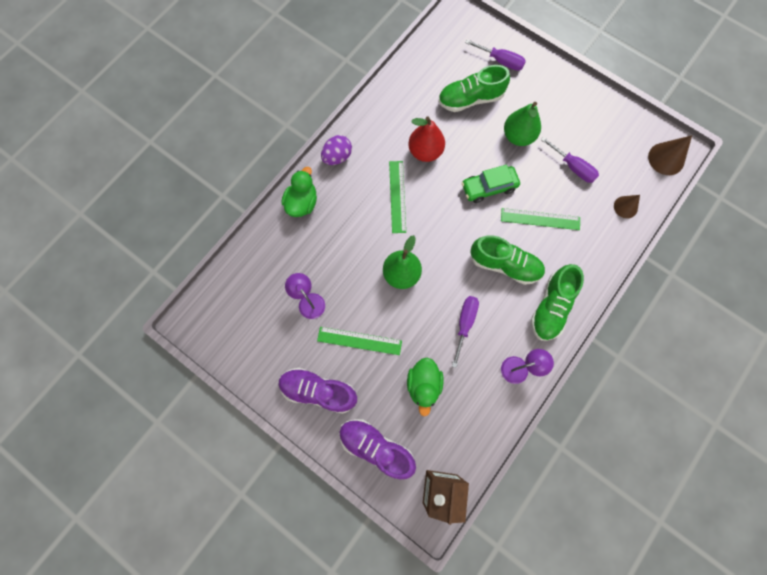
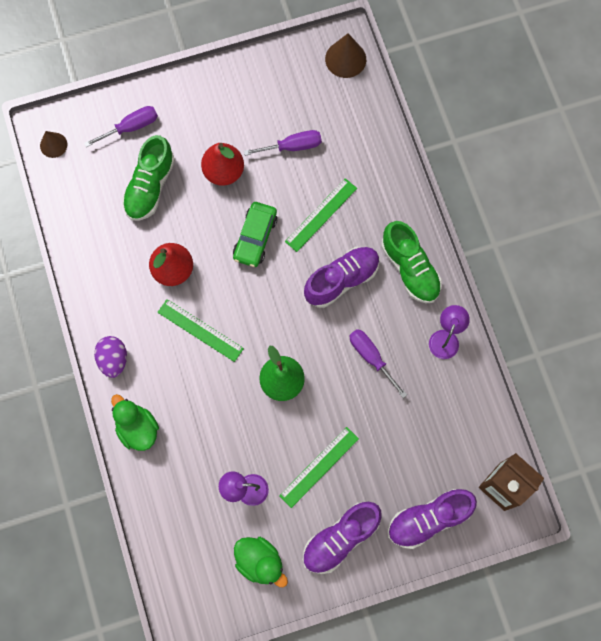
camera: 55 degrees left, 0 degrees up
green duck [407,357,443,416] -> green duck moved to [234,537,288,587]
green shoe [471,235,545,285] -> purple shoe [304,247,380,308]
green pear [504,102,541,146] -> red pear [201,143,244,186]
brown cone [614,195,640,218] -> brown cone moved to [40,131,67,158]

